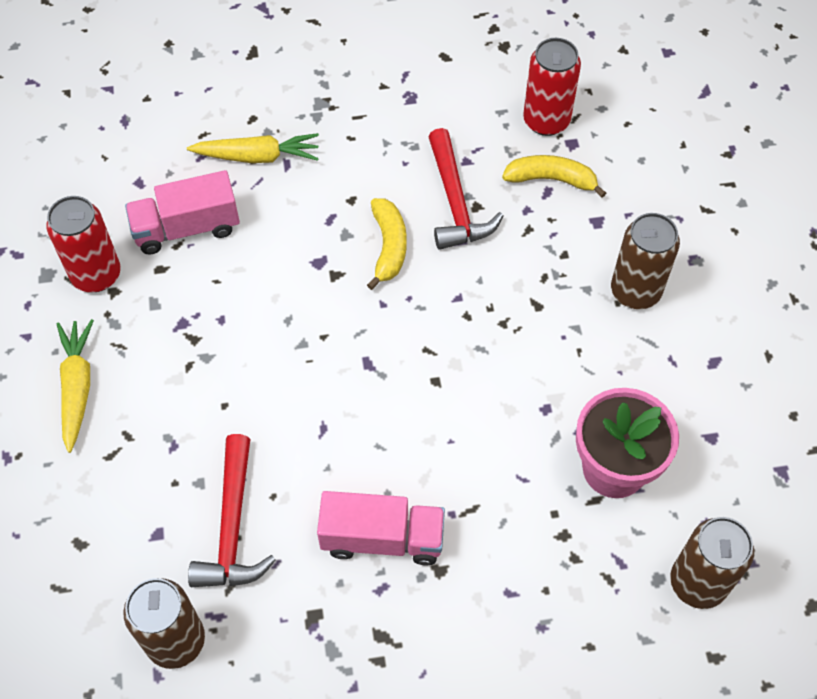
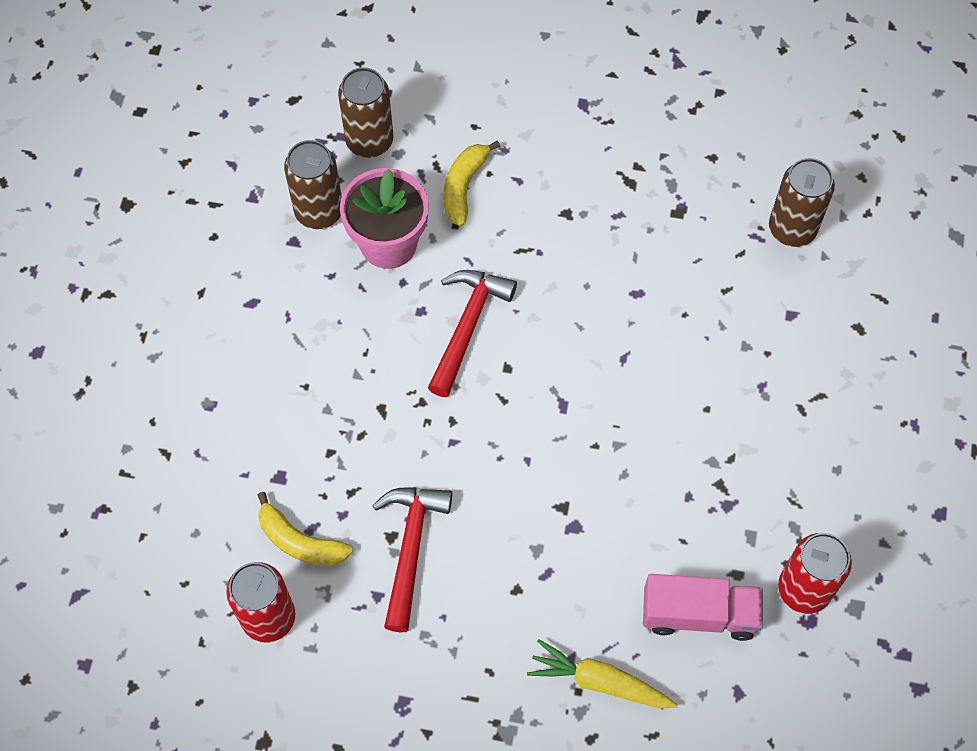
camera: 160 degrees left, 5 degrees up
yellow carrot [57,319,94,453] -> none
red hammer [188,434,276,587] -> red hammer moved to [428,270,517,397]
pink truck [317,491,445,566] -> none
yellow banana [367,198,407,290] -> yellow banana moved to [444,140,500,226]
brown can [611,213,680,309] -> brown can moved to [284,140,342,229]

